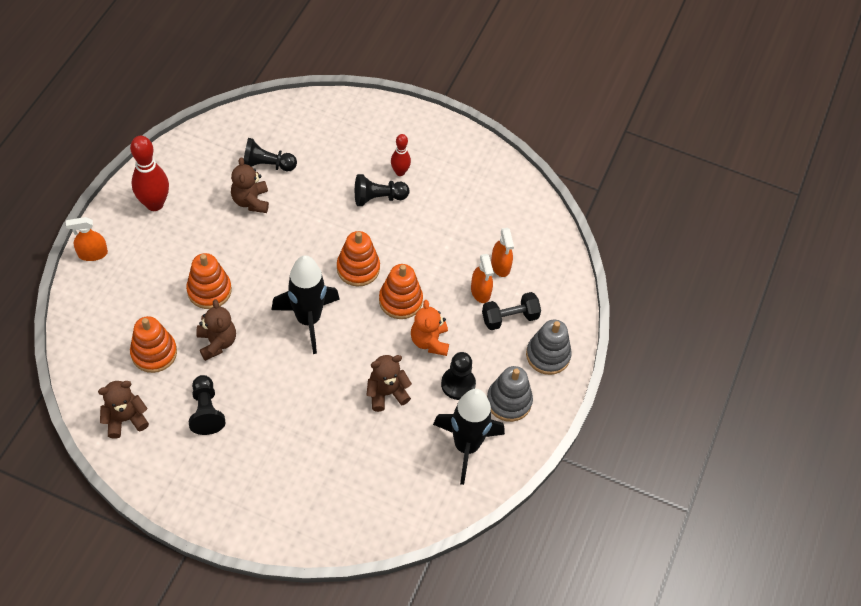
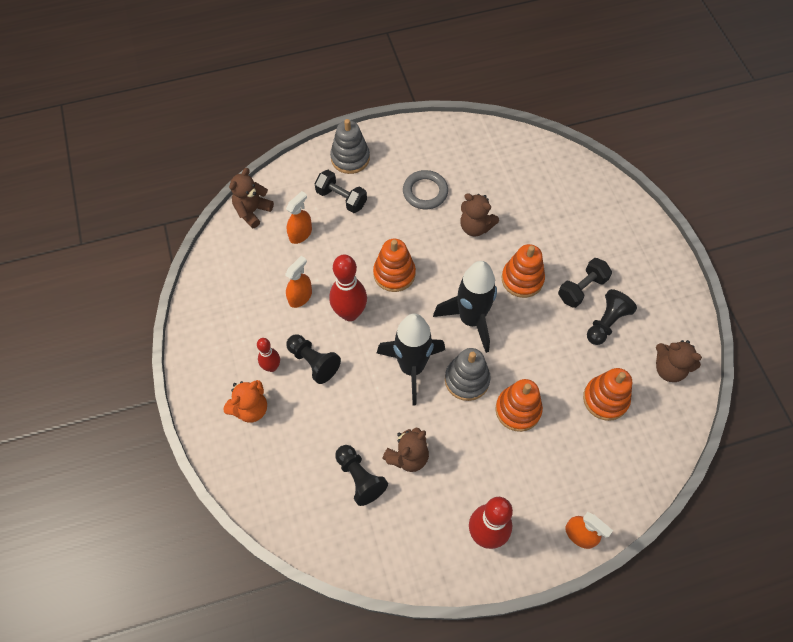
camera: 125 degrees left, 5 degrees up
brown teddy bear [196,299,236,361] -> brown teddy bear moved to [229,168,274,228]
orange stacking toy [337,231,380,287] -> orange stacking toy moved to [502,244,545,298]
orange teddy bear [411,300,449,356] -> orange teddy bear moved to [224,380,267,423]
black rocket [433,389,505,485] -> black rocket moved to [377,314,445,405]
black pawn [441,352,476,400] -> grey ring [403,170,448,209]
orange spray bottle [471,254,494,303] -> orange spray bottle moved to [285,256,312,308]
grey stacking toy [487,366,533,422] -> grey stacking toy moved to [445,348,491,401]
none -> red bowling pin [329,255,367,321]
none -> black dumbbell [558,258,612,308]

